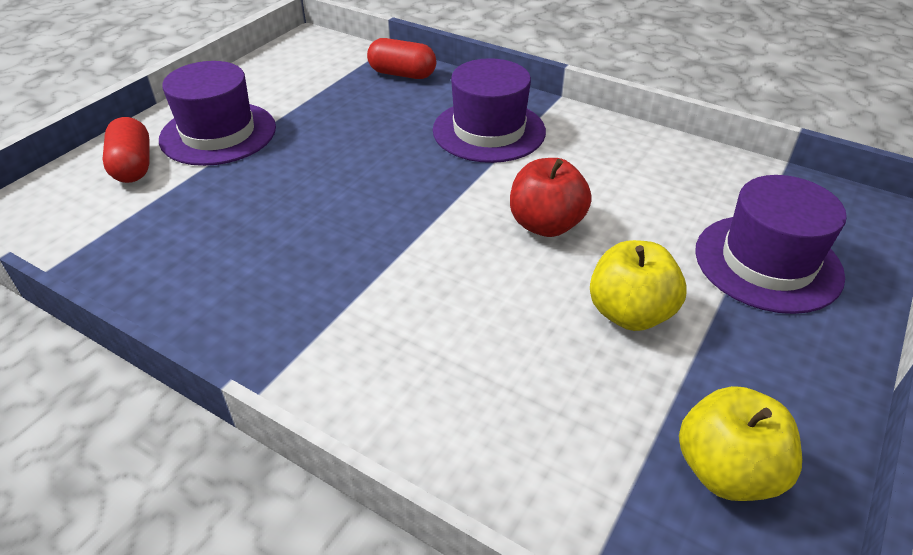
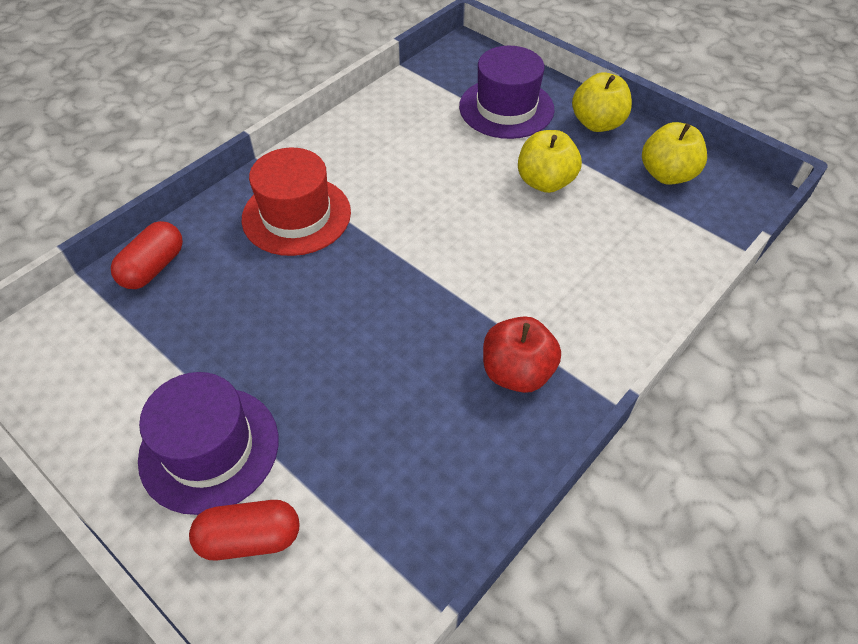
camera: 80 degrees left, 10 degrees up
purple hat [433,58,546,163] -> red hat [242,148,351,256]
red apple [510,158,592,237] -> red apple moved to [483,316,561,393]
none -> yellow apple [572,72,632,132]

